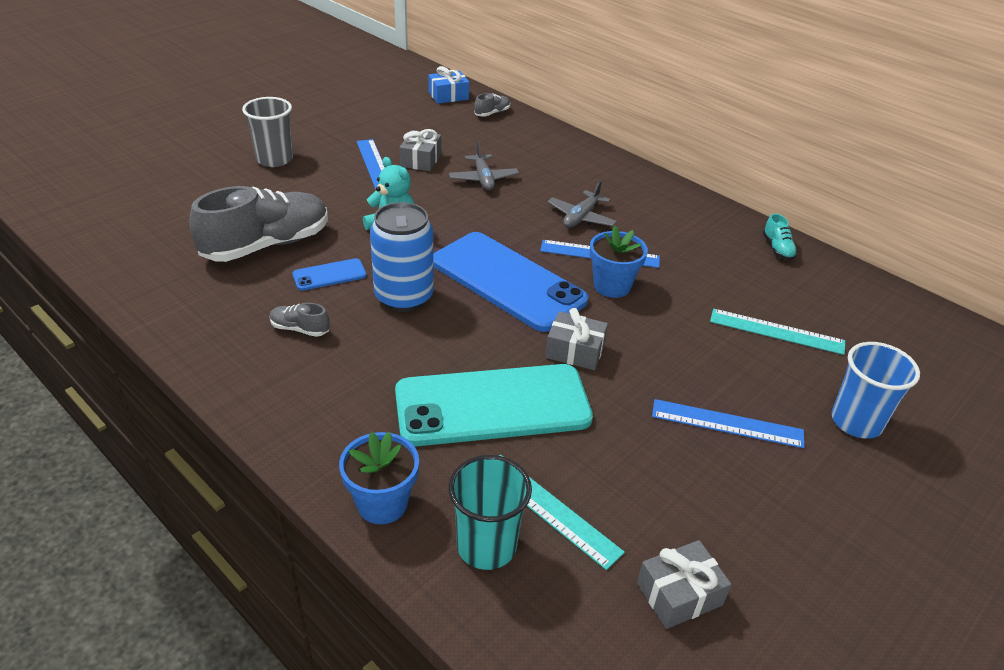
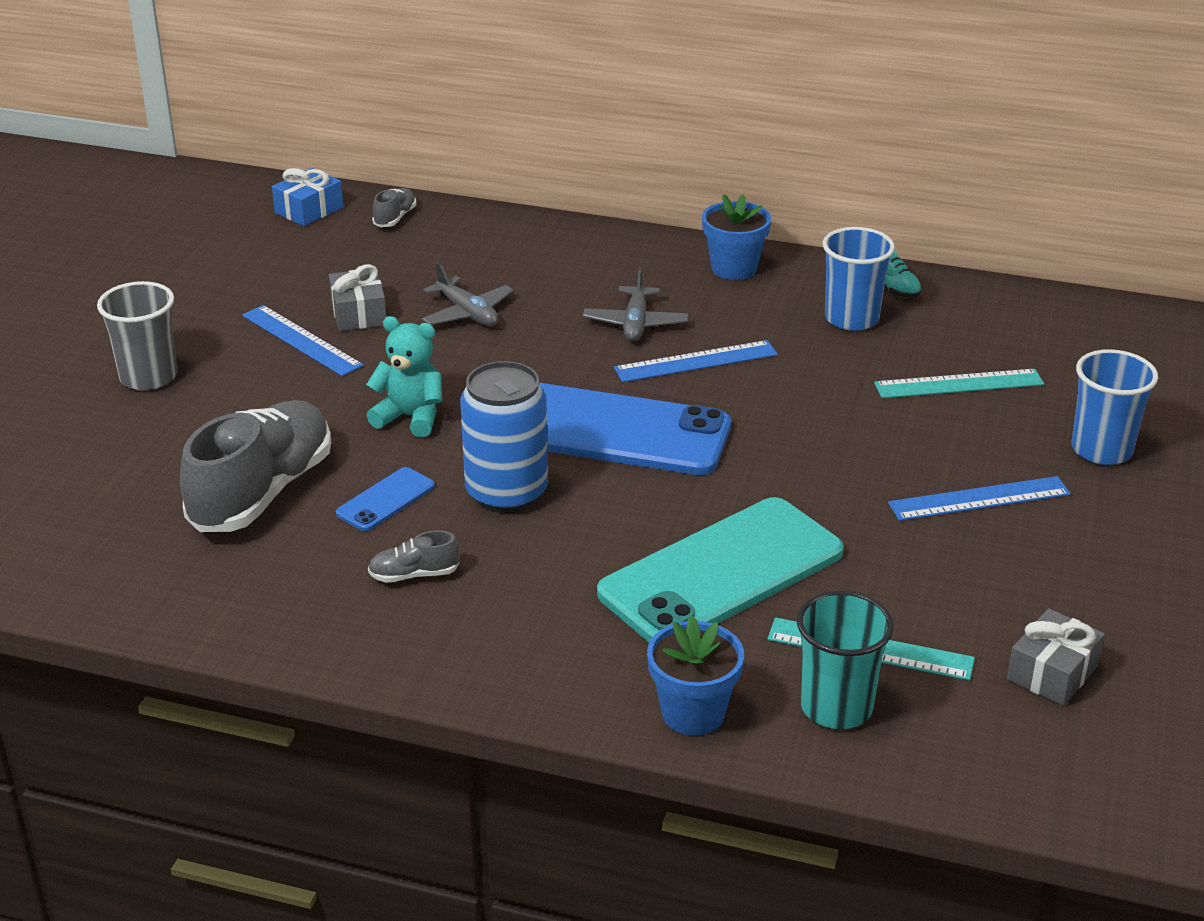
camera: 25 degrees left, 5 degrees down
grey gift [545,308,608,370] -> none
blue flower pot [590,226,648,298] -> blue flower pot moved to [702,194,771,280]
none -> blue cup [823,227,895,331]

